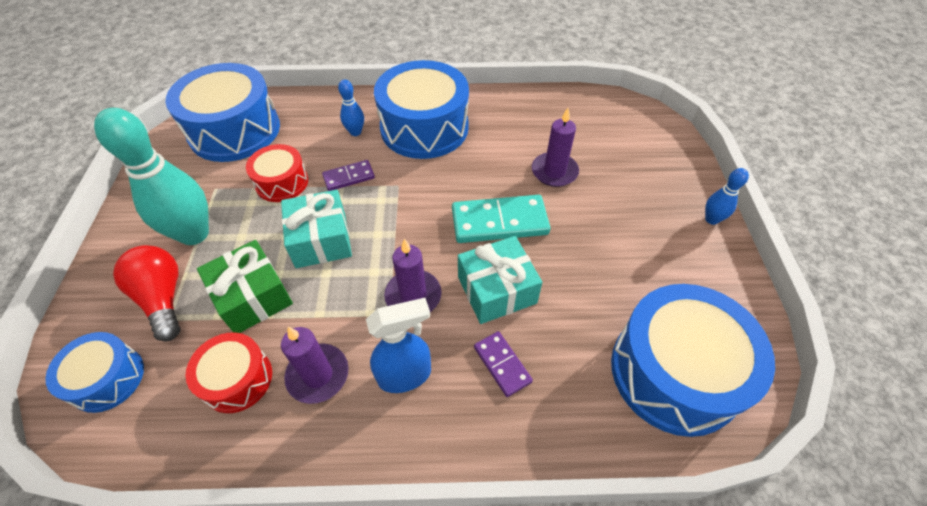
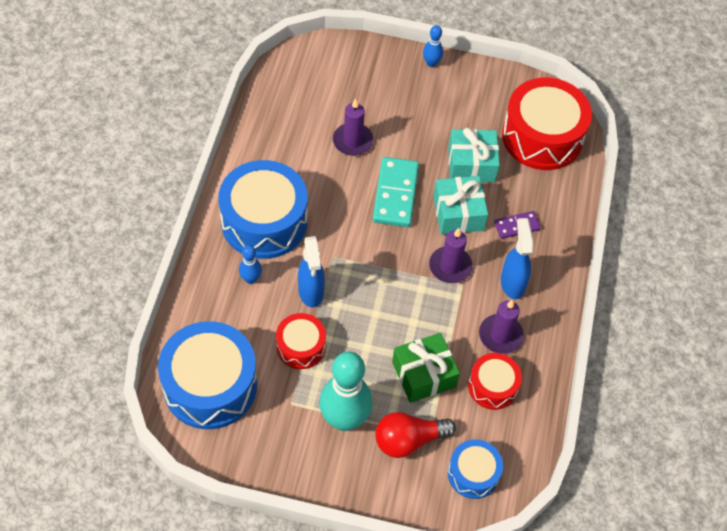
camera: 80 degrees left, 5 degrees up
turquoise gift [281,190,352,268] -> turquoise gift moved to [448,128,500,182]
purple domino [322,160,375,191] -> blue spray bottle [298,236,325,308]
blue drum [611,284,775,437] -> red drum [502,78,592,170]

